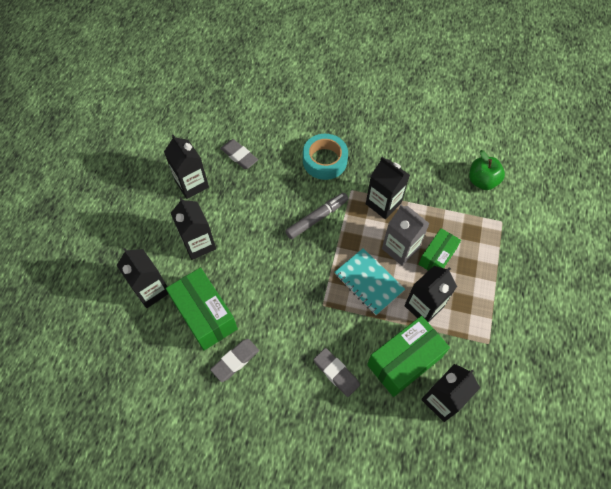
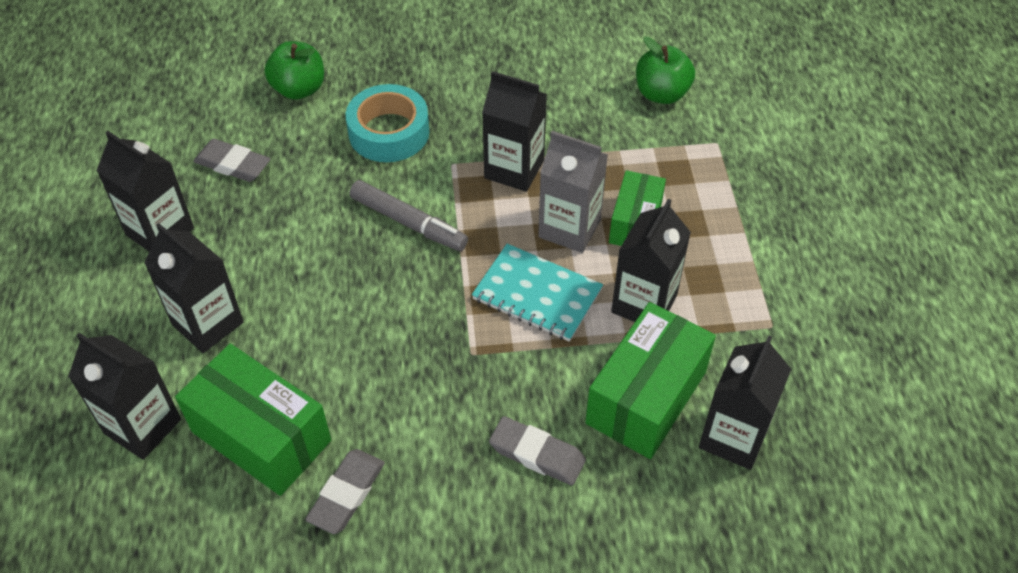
camera: 20 degrees left, 10 degrees down
grey marker [285,193,348,239] -> grey marker turned 90 degrees clockwise [350,180,468,251]
none -> green apple [265,41,324,100]

